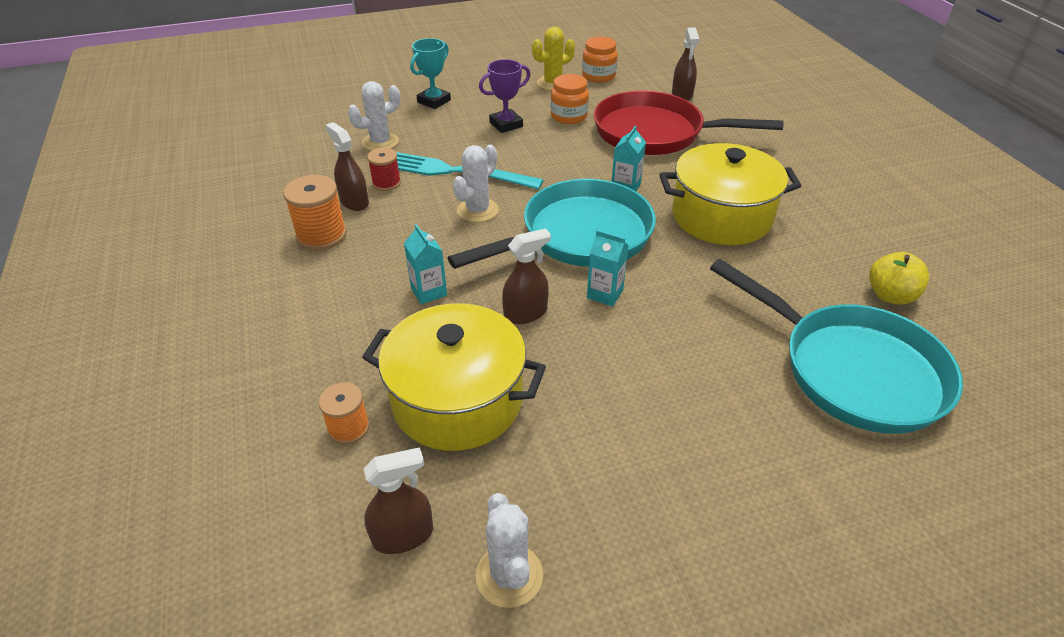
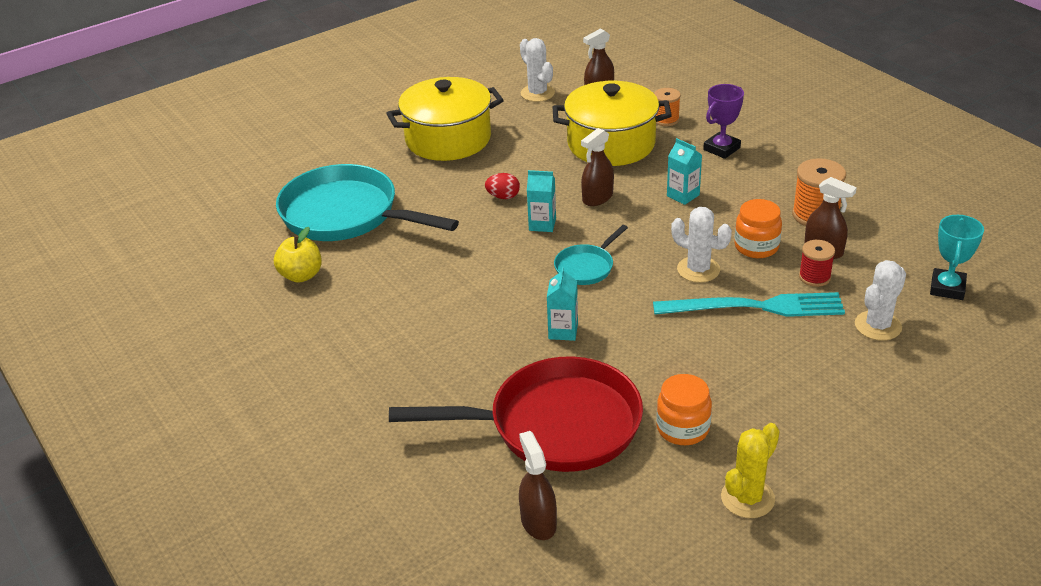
camera: 165 degrees right, 5 degrees down
turquoise trophy [410,38,451,109] -> turquoise trophy moved to [930,215,984,300]
turquoise pan [448,179,656,269] -> turquoise pan [554,225,628,285], size x0.46
white cactus [453,145,498,222] -> white cactus turned 75 degrees counterclockwise [671,207,732,283]
purple trophy [479,59,531,133] -> purple trophy moved to [703,84,744,159]
orange jar [582,37,618,83] -> orange jar moved to [734,199,782,258]
yellow pot [659,143,801,245] -> yellow pot moved to [386,77,504,161]
none -> red egg [485,173,520,199]

